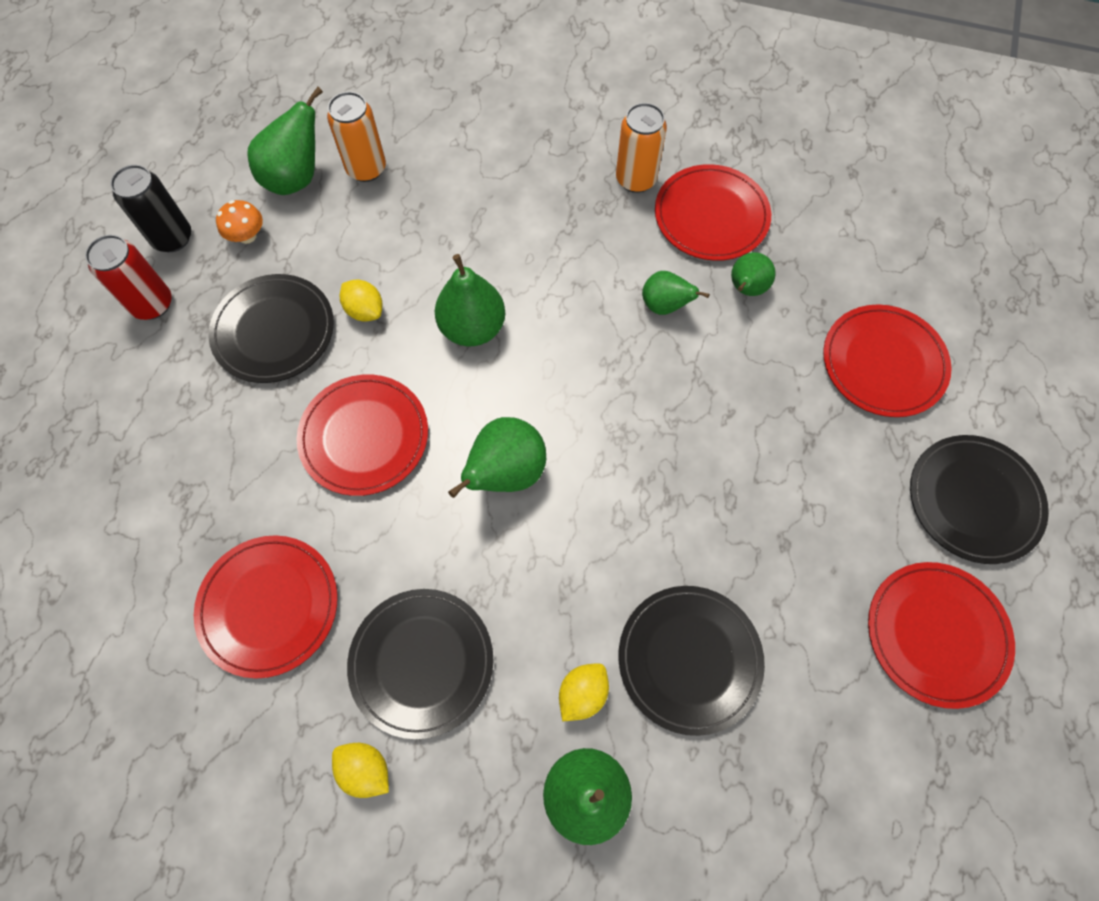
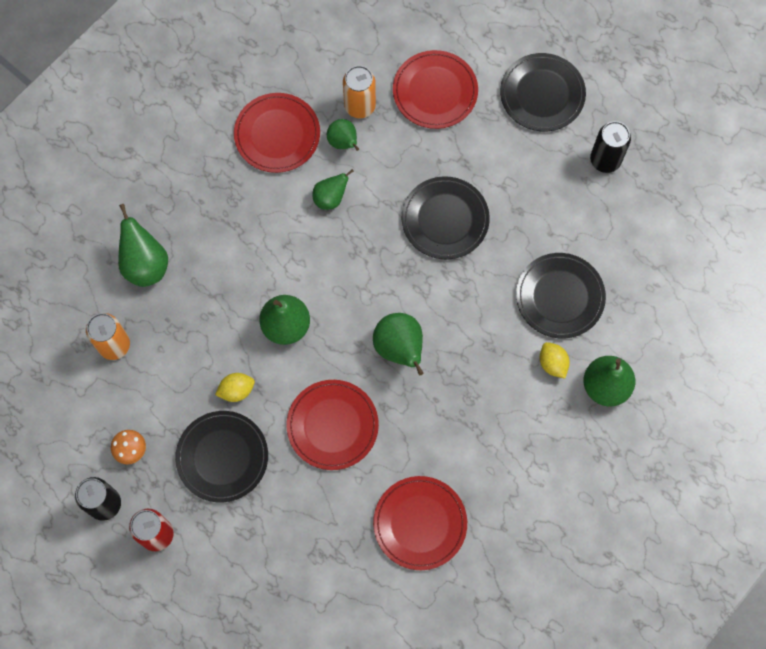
camera: 65 degrees left, 5 degrees up
green pear [247,87,323,195] -> green pear moved to [118,204,168,287]
yellow lemon [332,743,389,798] -> none
black plate [347,589,493,739] -> black plate moved to [402,176,490,259]
orange can [616,103,667,193] -> orange can moved to [343,66,376,118]
red plate [868,562,1015,709] -> black can [590,121,631,173]

